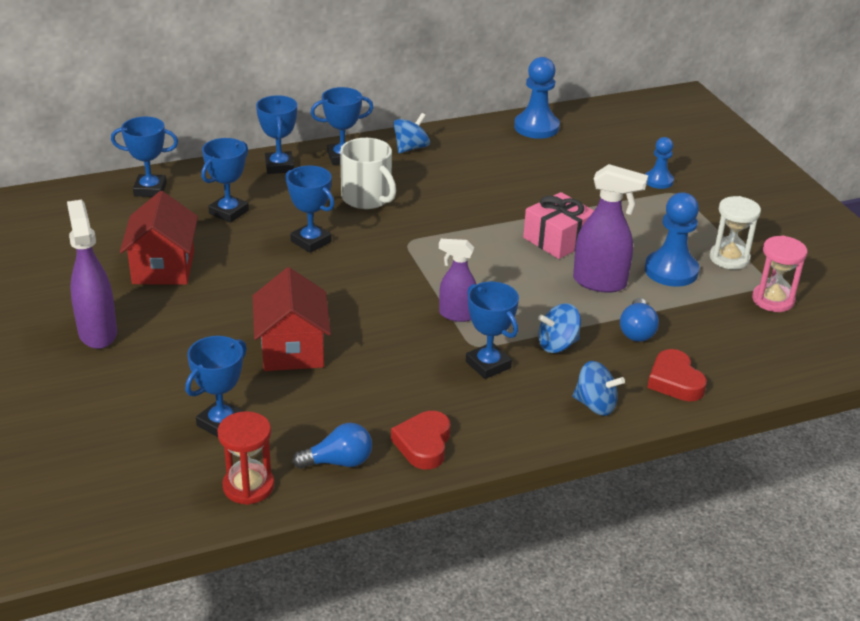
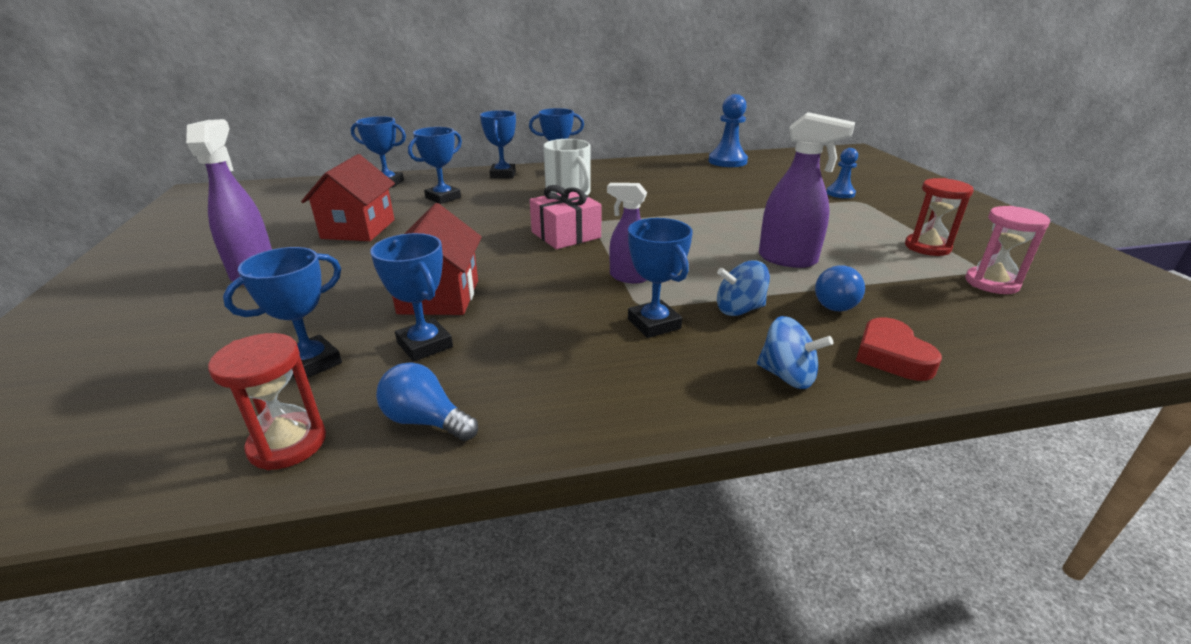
camera: 10 degrees right, 5 degrees down
blue trophy [285,166,334,253] -> blue trophy moved to [370,233,453,361]
blue light bulb [292,423,372,469] -> blue light bulb turned 150 degrees counterclockwise [376,362,478,441]
red heart [391,411,450,470] -> none
blue spinning top [393,113,430,153] -> none
pink gift [523,192,594,259] -> pink gift moved to [530,185,601,249]
blue pawn [645,192,699,287] -> none
white hourglass [710,196,761,269] -> red hourglass [905,178,974,256]

